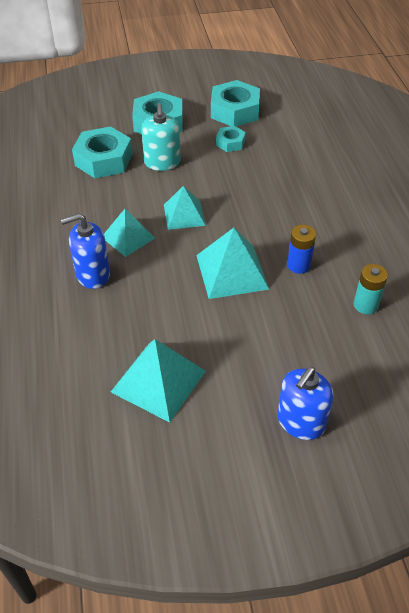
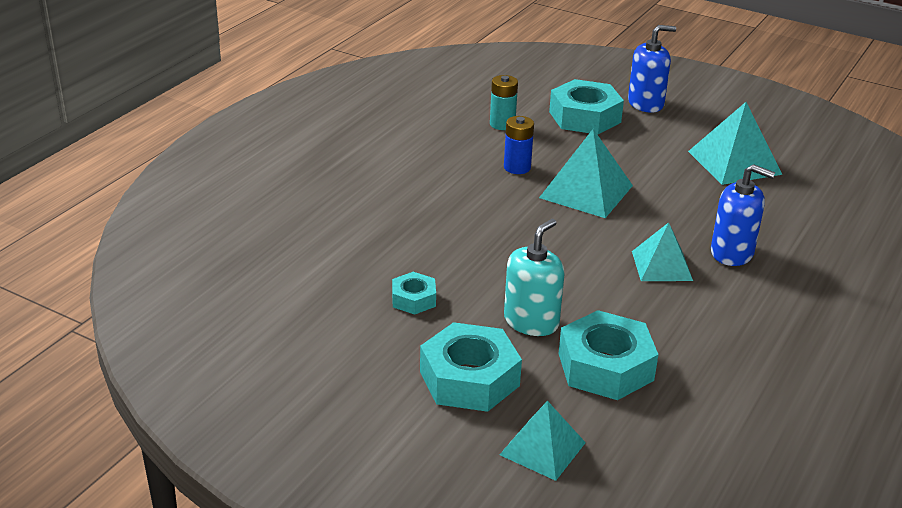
camera: 140 degrees left, 15 degrees down
turquoise pyramid [164,186,206,230] -> turquoise pyramid moved to [500,401,586,481]
turquoise nut [211,80,260,127] -> turquoise nut moved to [549,79,624,135]

